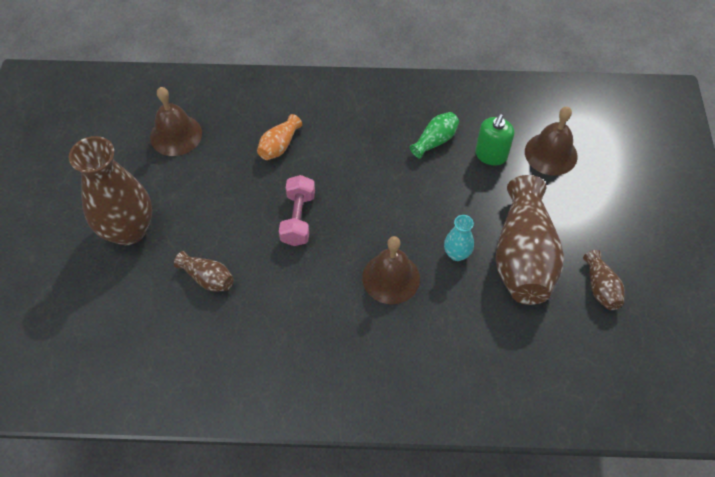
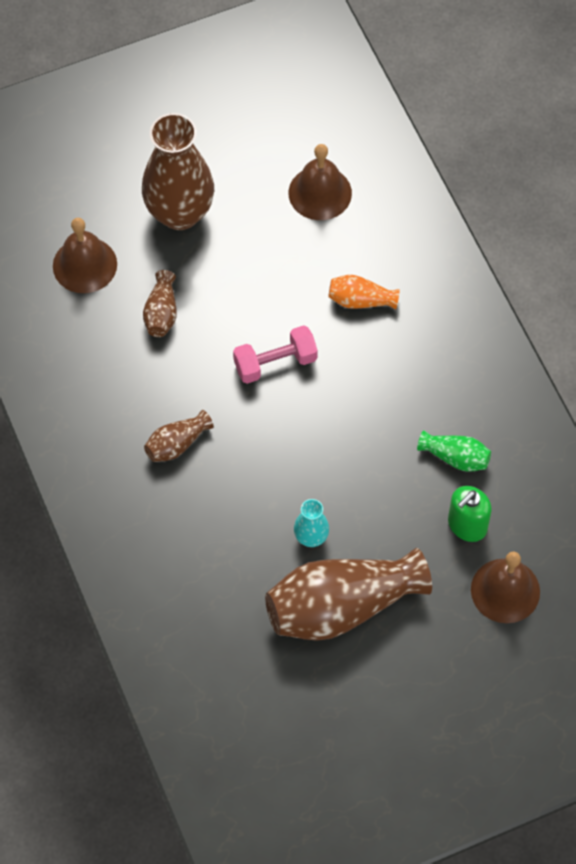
camera: 65 degrees right, 5 degrees up
brown bell [362,236,420,304] -> brown bell moved to [53,218,117,293]
green soap dispenser [475,114,514,166] -> green soap dispenser turned 45 degrees counterclockwise [448,486,492,542]
brown vase [583,250,625,310] -> brown vase moved to [144,410,214,462]

